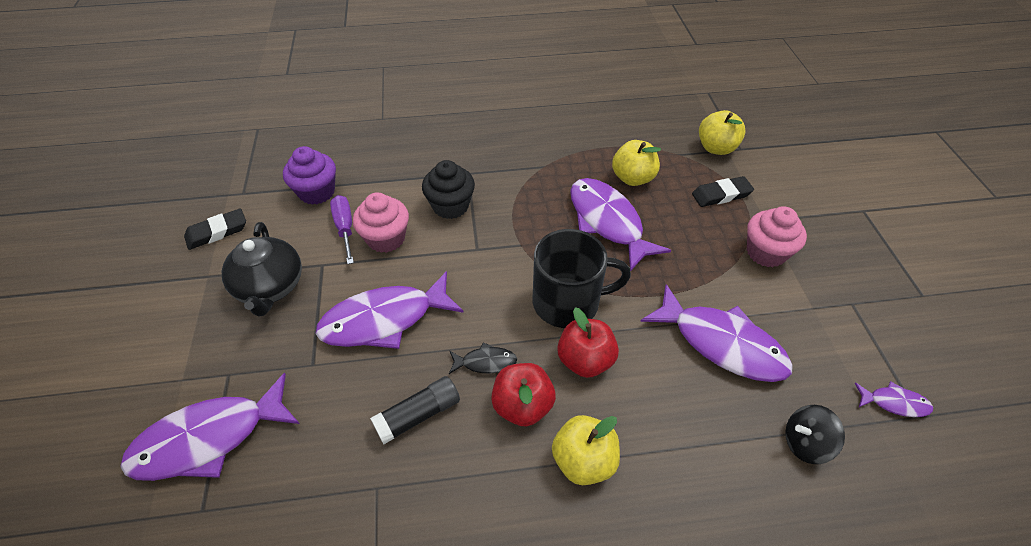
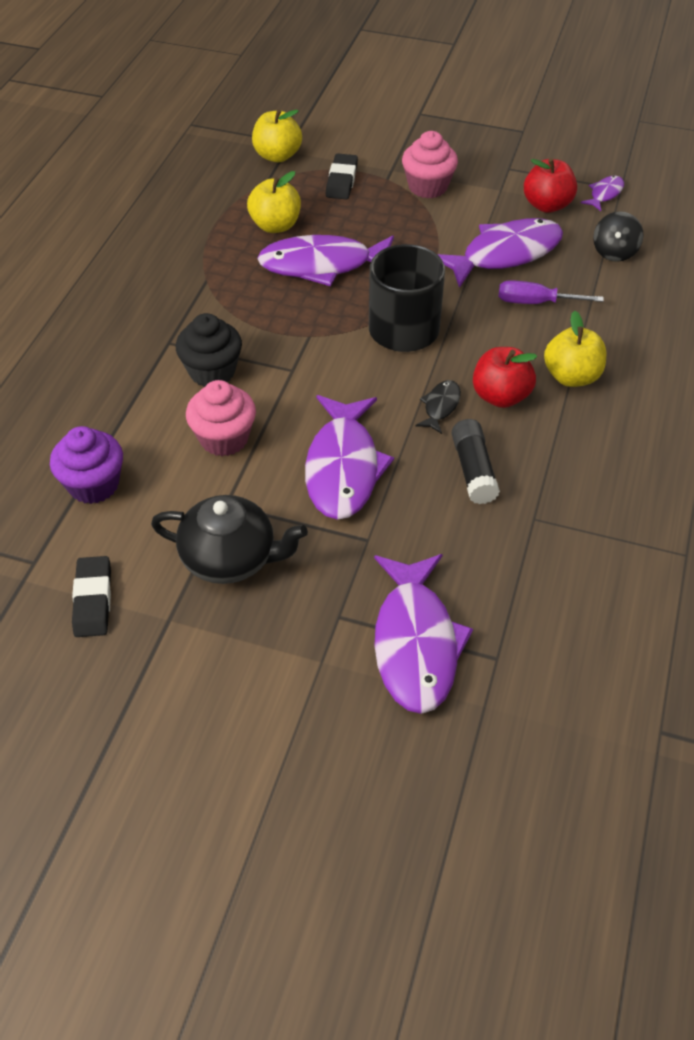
camera: 65 degrees left, 0 degrees up
purple screwdriver [330,195,354,264] -> purple screwdriver moved to [499,280,604,304]
red apple [557,307,619,378] -> red apple moved to [524,158,577,213]

